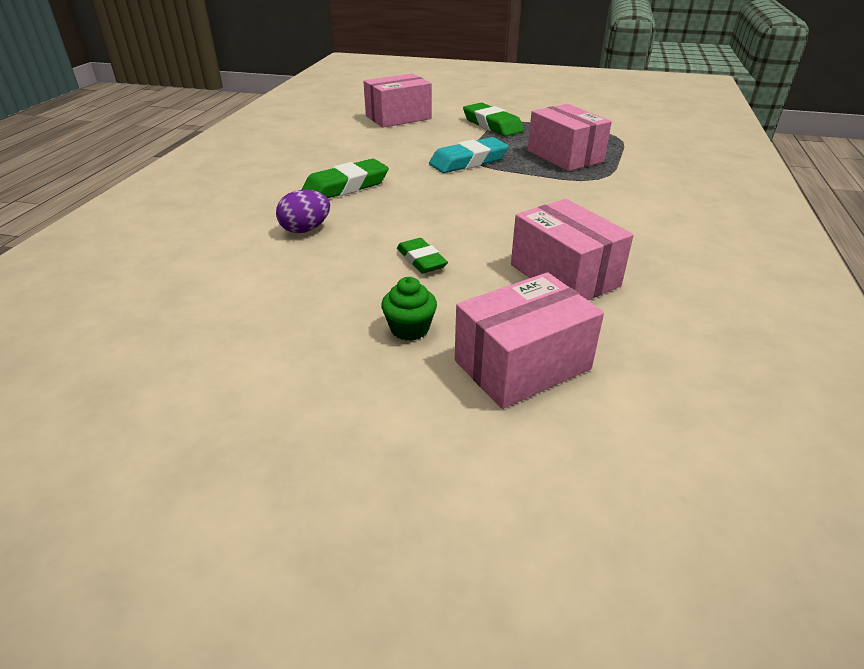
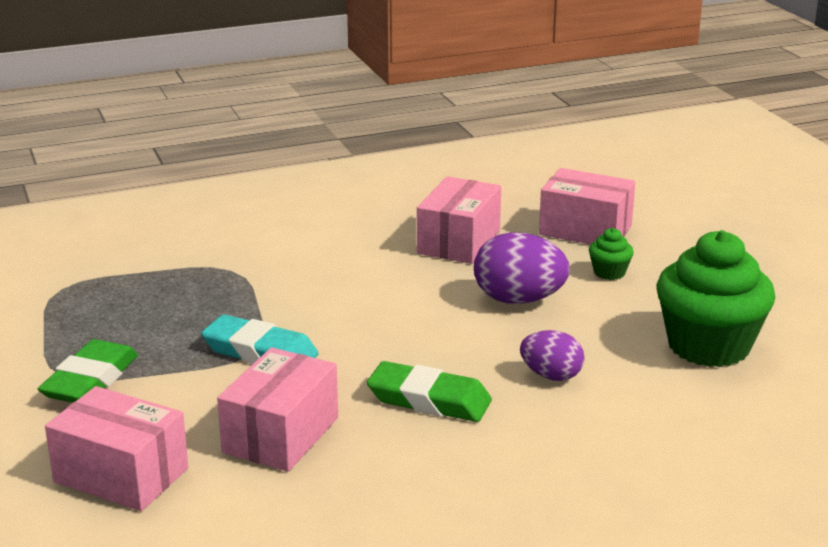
camera: 125 degrees left, 10 degrees down
green eraser [397,238,448,274] -> purple egg [474,232,570,304]
pink box [528,104,612,171] -> pink box moved to [217,347,338,472]
none -> green cupcake [656,230,775,367]

